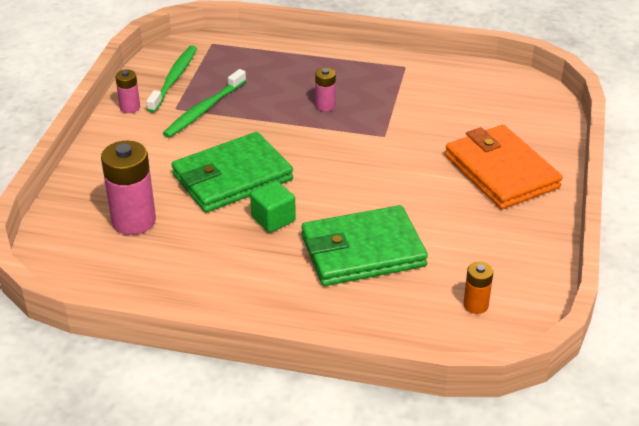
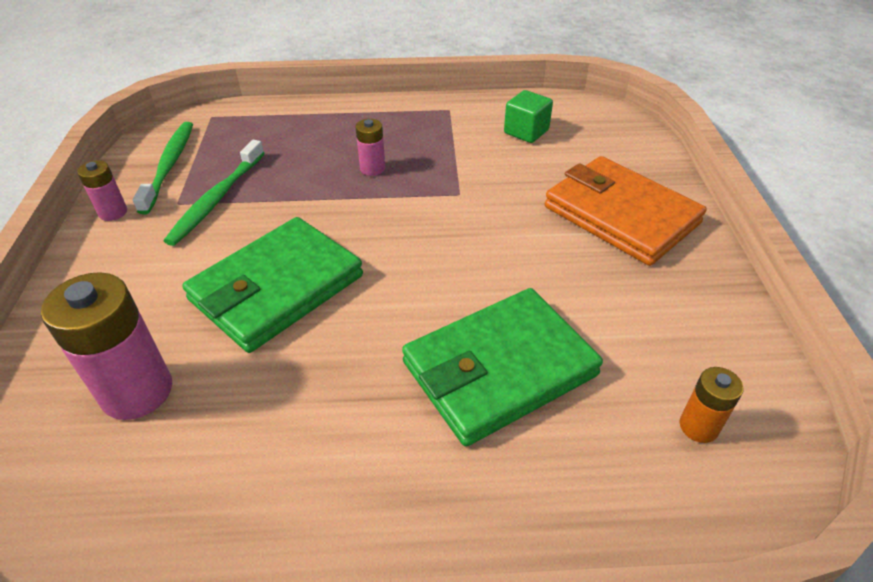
camera: 15 degrees left, 5 degrees up
green cube [250,181,296,233] -> green cube moved to [504,90,553,143]

